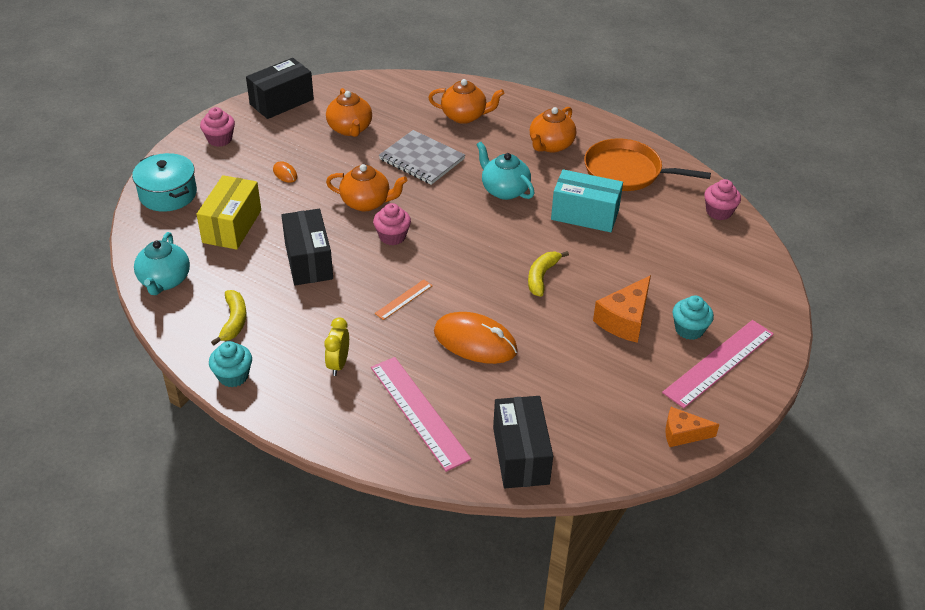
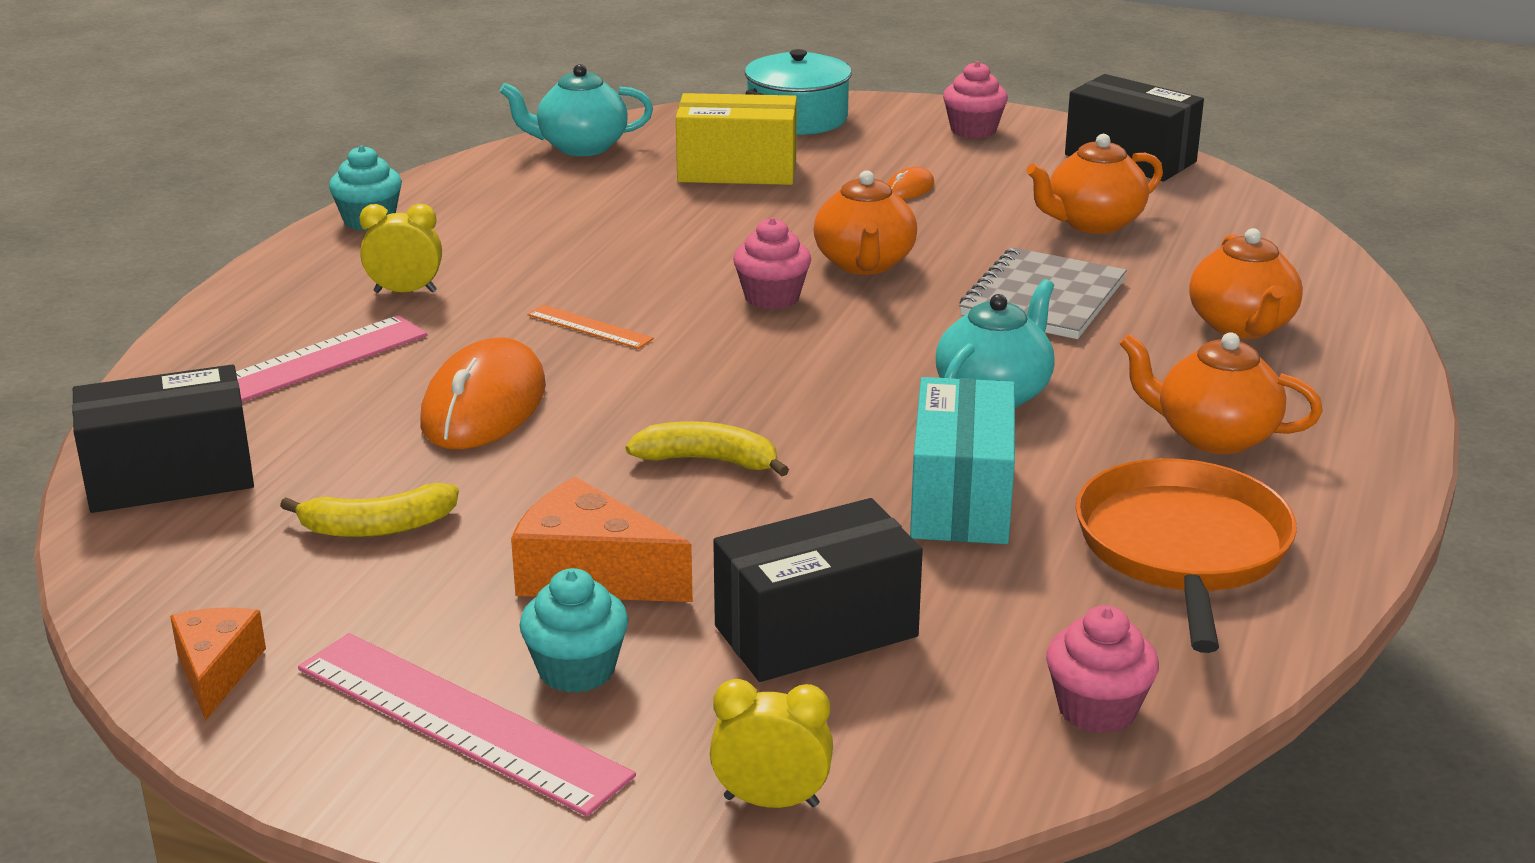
camera: 80 degrees right, 15 degrees down
yellow banana [211,290,246,345] -> yellow banana moved to [280,483,459,537]
black box [281,209,333,285] -> black box moved to [713,498,923,682]
none -> yellow clock [710,679,833,808]

